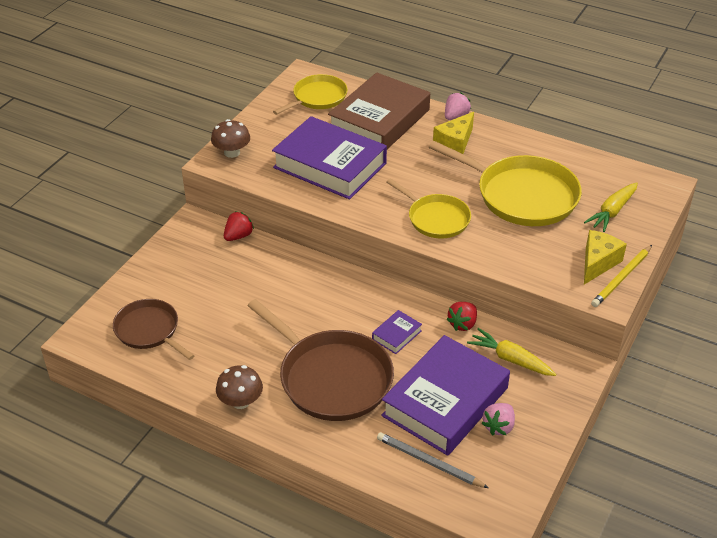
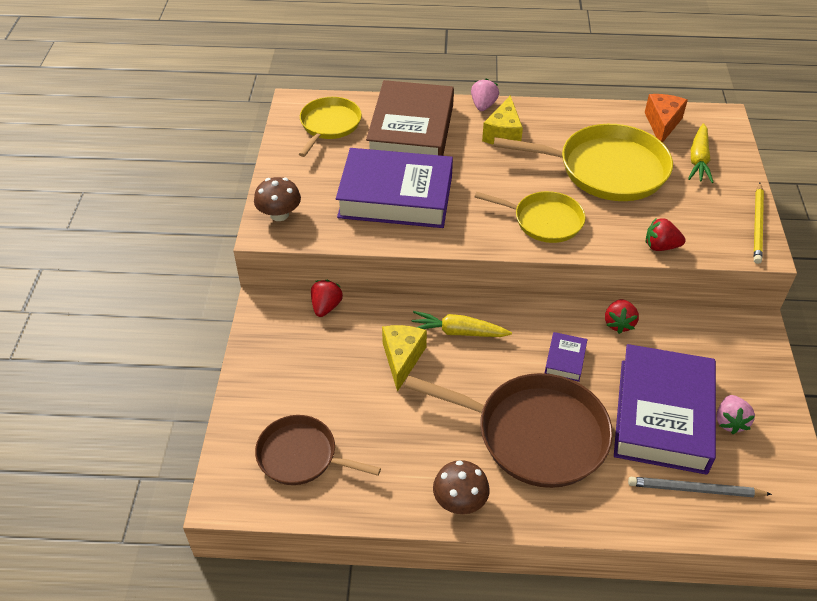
camera: 25 degrees left, 5 degrees up
yellow carrot [467,328,556,376] -> yellow carrot moved to [412,311,512,337]
yellow cheese [584,230,627,284] -> yellow cheese moved to [382,325,427,392]
none -> orange cheese [645,94,688,143]
none -> red strawberry [646,218,686,251]

